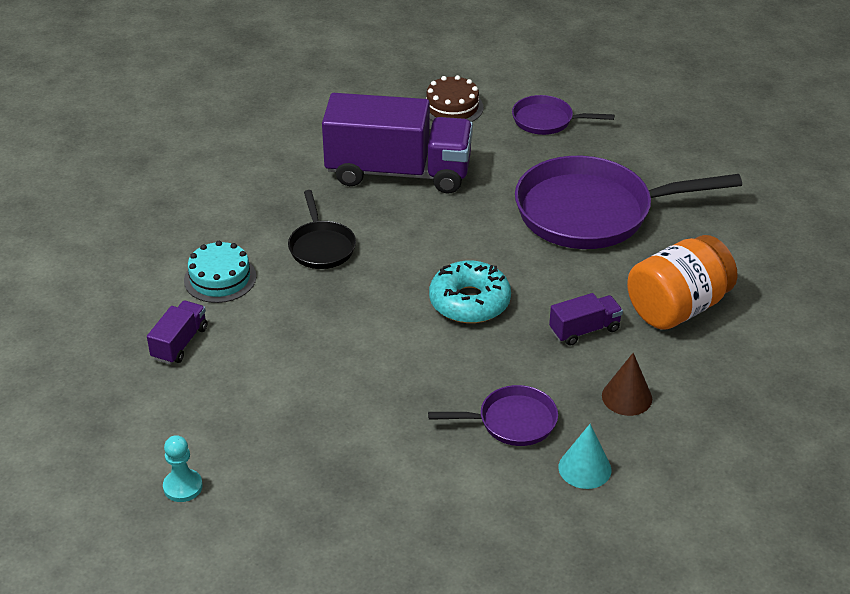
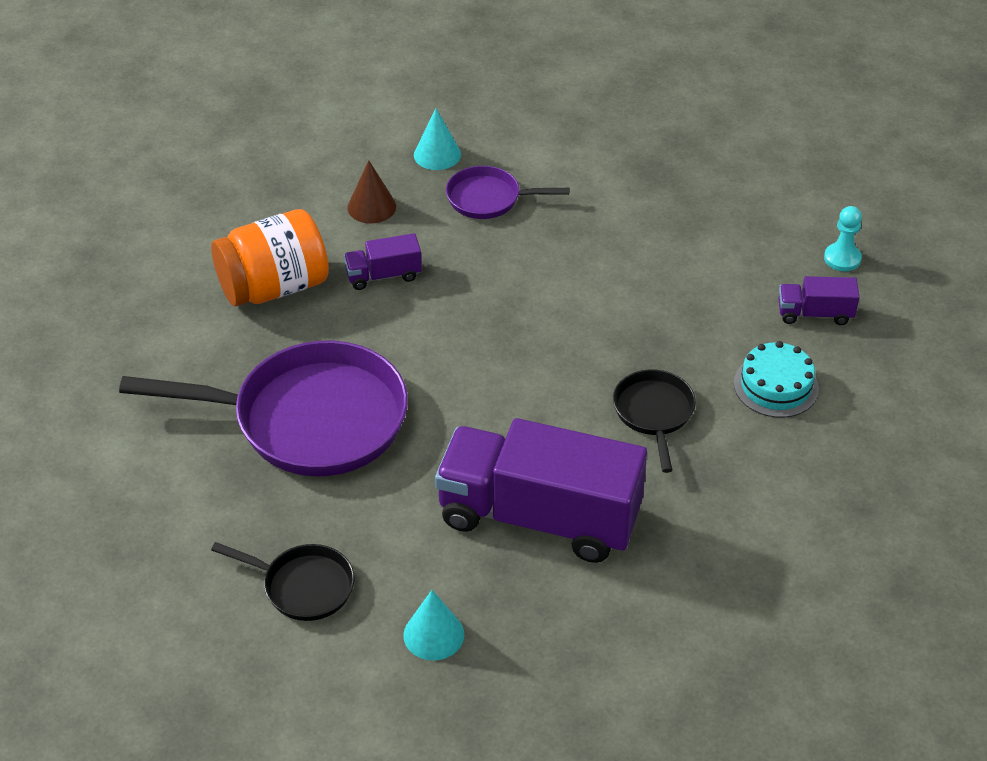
camera: 170 degrees left, 5 degrees up
purple truck [147,300,207,364] -> purple truck turned 60 degrees clockwise [778,276,859,325]
turquoise pawn [163,435,203,502] -> turquoise pawn moved to [824,206,862,271]
brown cake [425,75,484,122] -> turquoise cone [403,590,464,661]
turquoise donut [429,261,511,323] -> none
purple pan [512,95,614,135] -> black pan [211,542,355,621]

